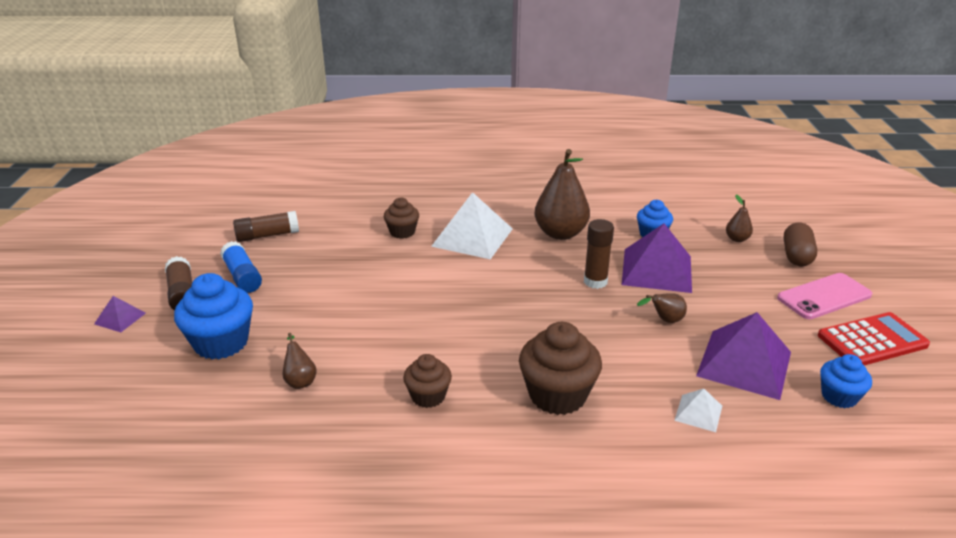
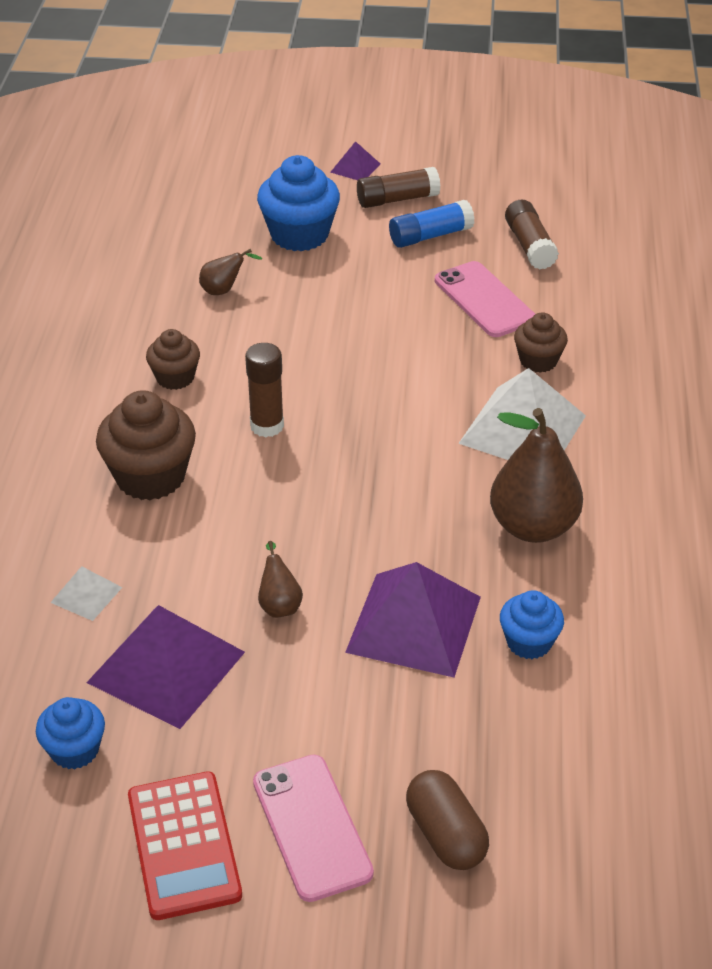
camera: 95 degrees right, 10 degrees up
brown glue stick [584,219,614,289] -> brown glue stick moved to [245,343,284,437]
brown pear [726,195,753,242] -> none
brown capsule [784,222,817,266] -> brown capsule turned 45 degrees clockwise [406,770,489,870]
none -> pink phone [435,261,535,337]

